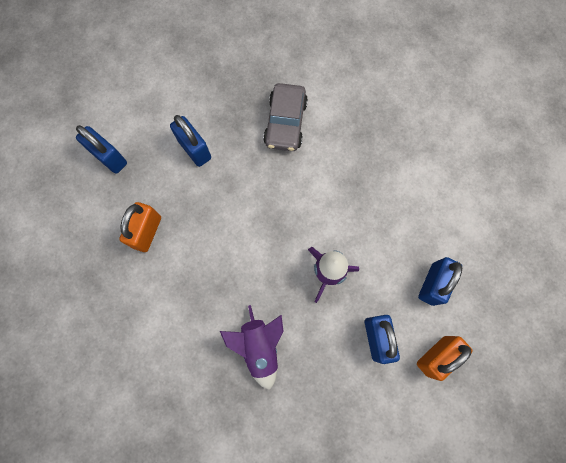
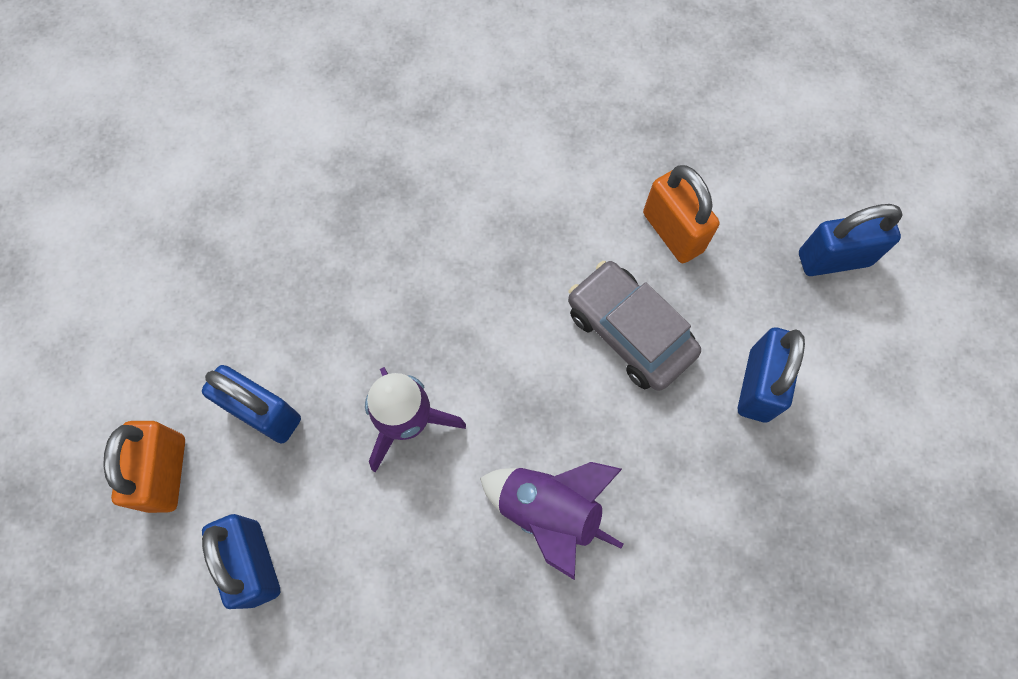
camera: 130 degrees right, 5 degrees down
blue padlock [170,115,211,167] -> blue padlock turned 75 degrees counterclockwise [738,328,805,422]
purple rocket [220,305,284,390] -> purple rocket moved to [480,462,623,580]
grey car [263,83,308,151] -> grey car moved to [568,261,701,391]

